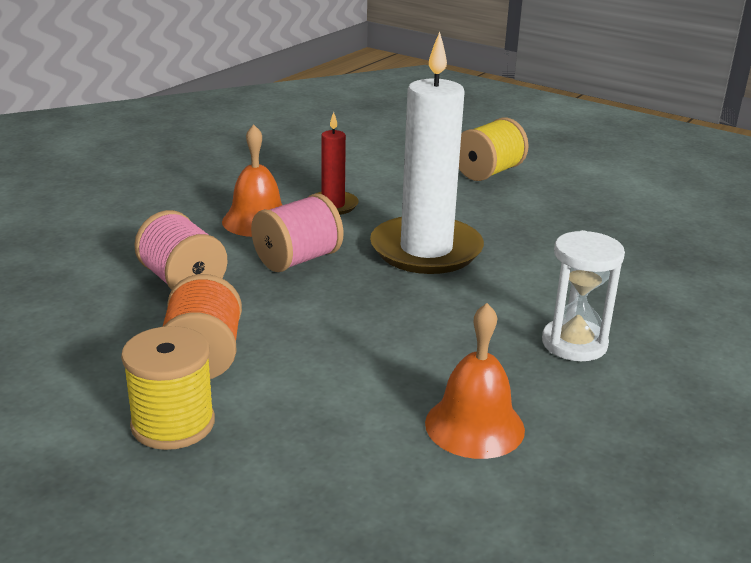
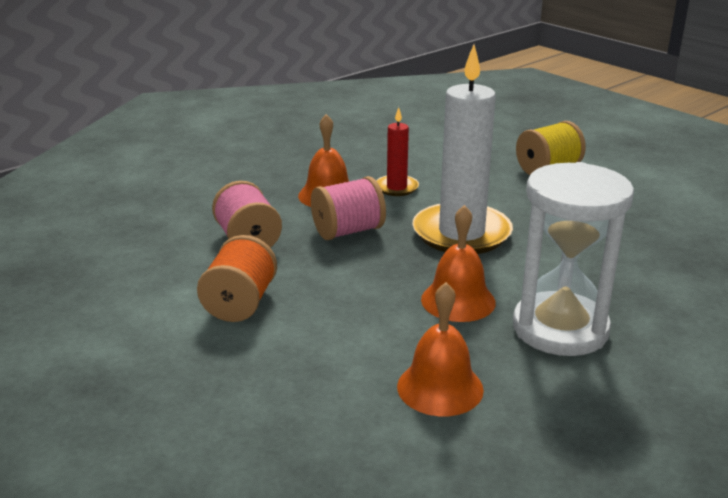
camera: 15 degrees right, 0 degrees up
yellow spool [121,326,215,450] -> none
white hourglass [542,230,625,361] -> white hourglass [513,162,634,356], size x1.62
none -> orange bell [421,205,496,322]

